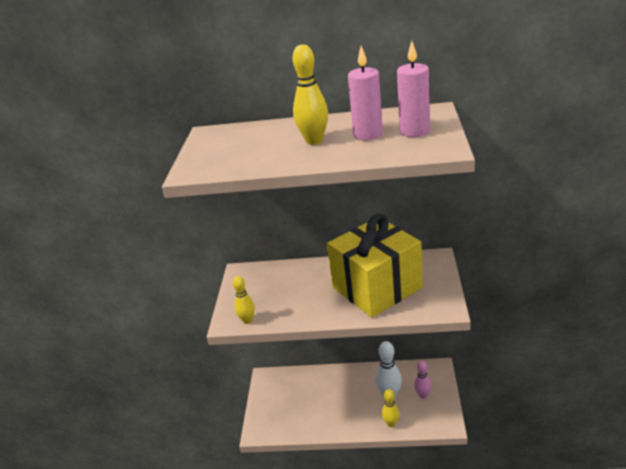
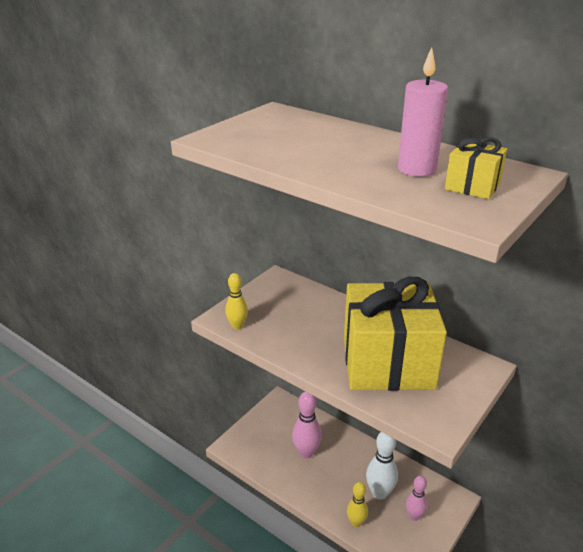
camera: 30 degrees right, 0 degrees up
yellow bowling pin [293,45,328,145] -> none
pink candle [397,41,430,137] -> yellow gift [445,137,507,199]
none -> pink bowling pin [292,391,322,458]

